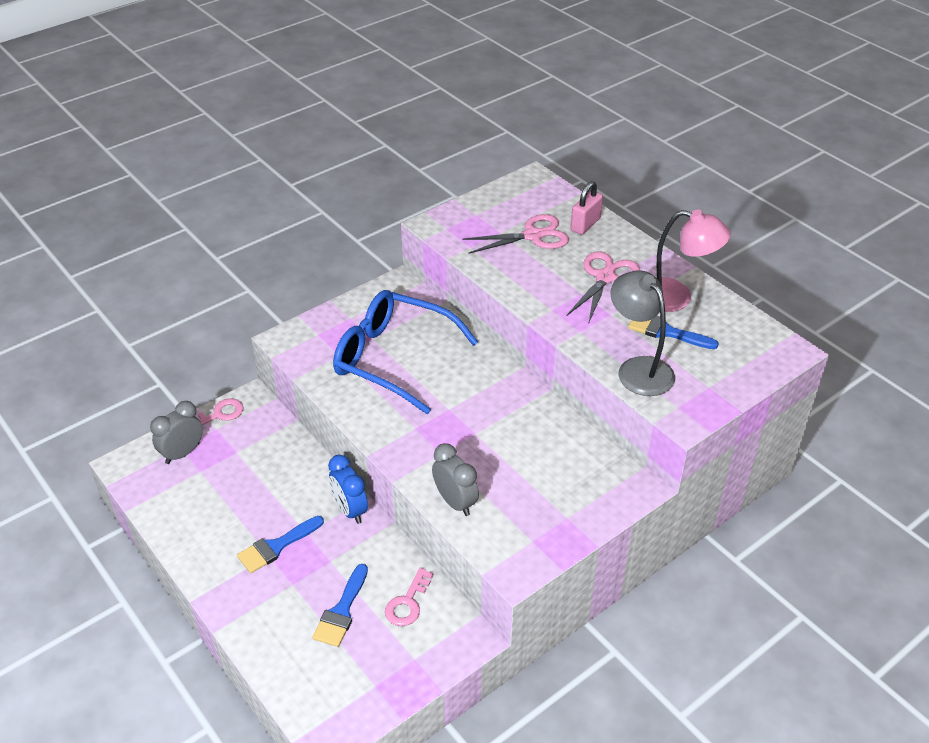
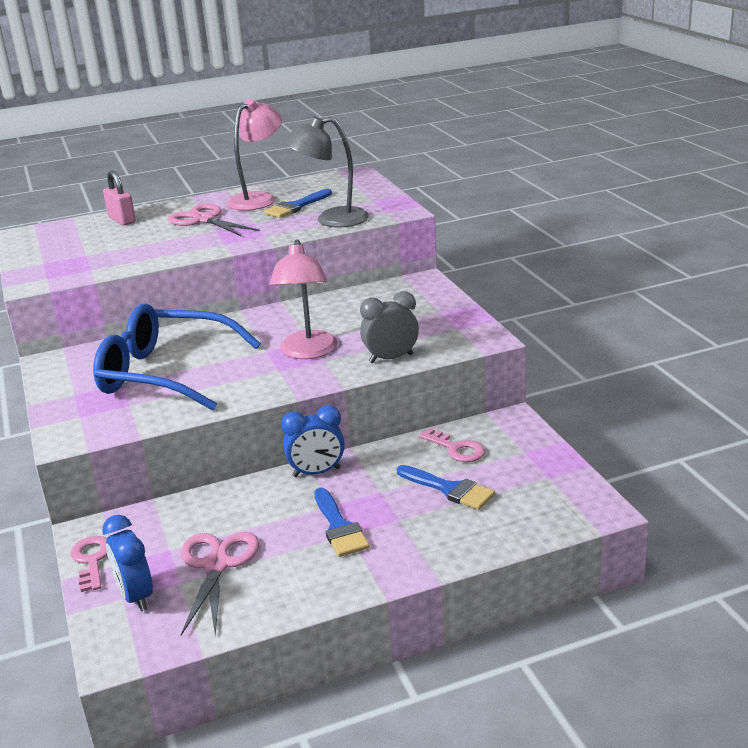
camera: 70 degrees left, 15 degrees down
grey clock [150,401,203,464] -> blue clock [102,515,153,612]
blue glasses [333,290,478,414] -> blue glasses turned 60 degrees clockwise [93,304,261,411]
pink scissors [462,214,569,254] -> pink scissors moved to [181,532,259,636]
none -> pink lamp [269,239,338,359]

